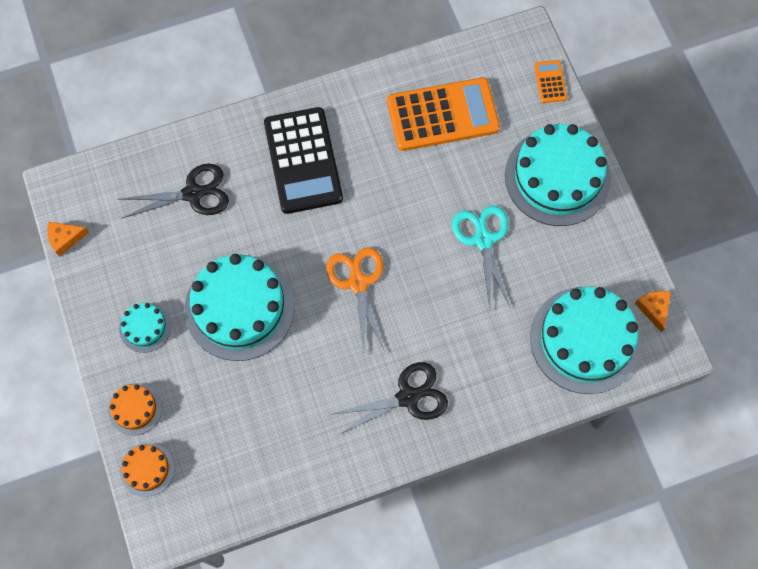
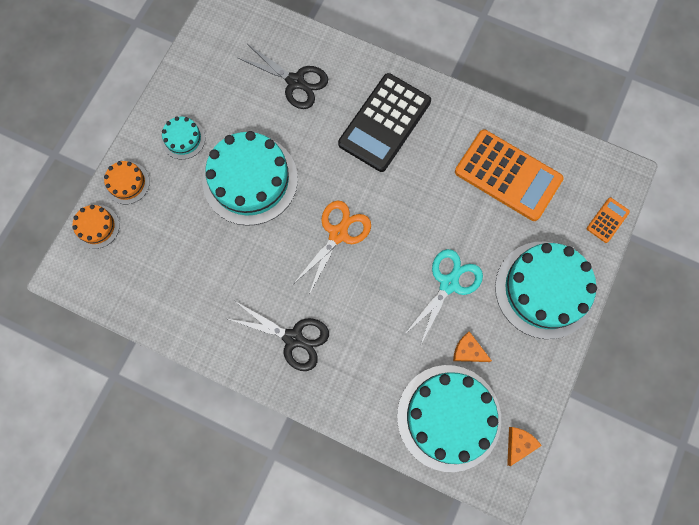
camera: 45 degrees right, 5 degrees up
orange cheese [47,222,89,257] -> orange cheese moved to [453,331,492,362]

